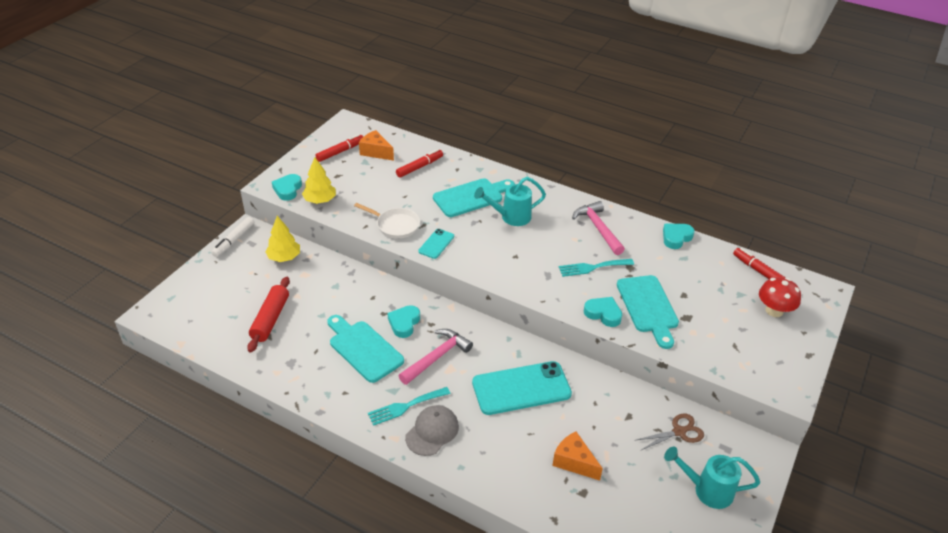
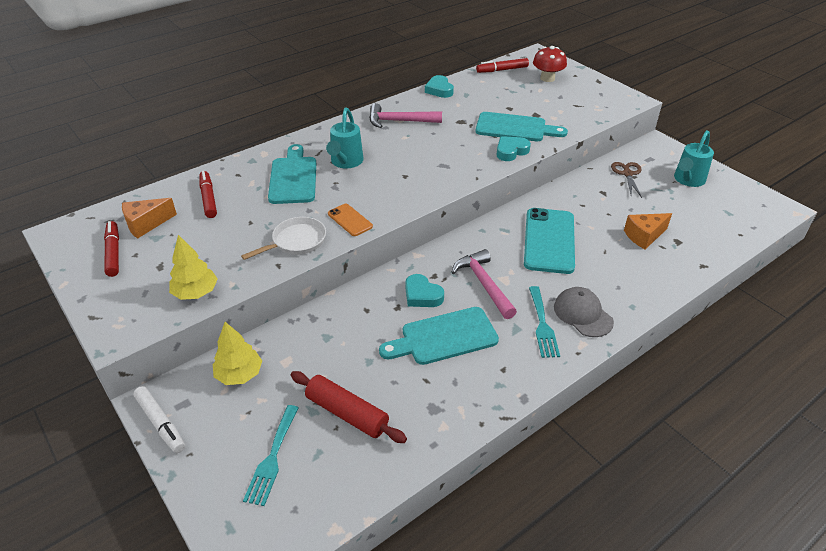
camera: 65 degrees left, 0 degrees up
turquoise heart [272,174,302,201] -> none
turquoise phone [418,229,454,259] -> orange phone [328,204,373,236]
turquoise fork [559,259,634,277] -> turquoise fork moved to [243,405,299,506]

